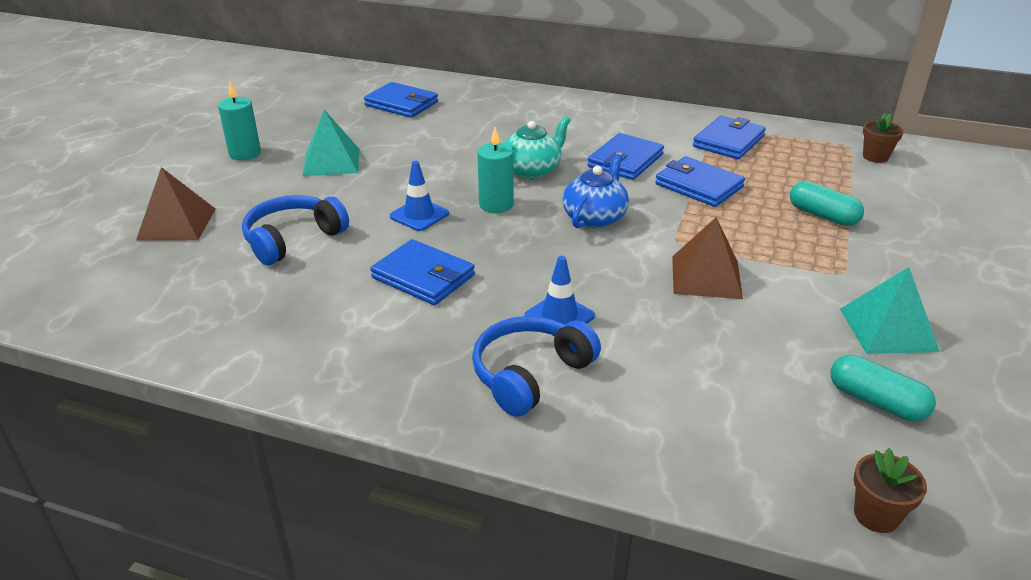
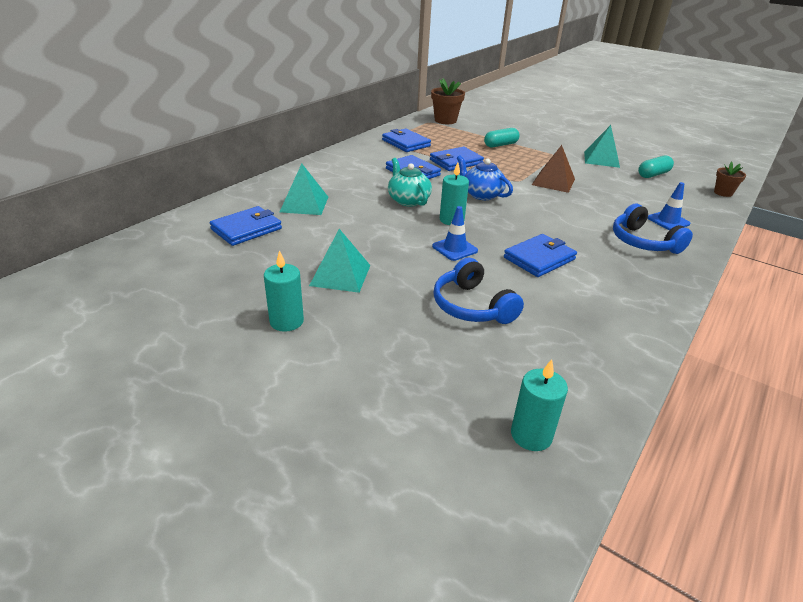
camera: 75 degrees left, 0 degrees up
brown pyramid [136,167,216,240] -> none
blue traffic cone [525,256,595,337] -> blue traffic cone moved to [647,182,690,230]
brown flower pot [863,113,904,163] -> brown flower pot [431,78,465,124], size x1.64
none -> turquoise pyramid [280,164,328,215]
none -> turquoise candle [511,359,568,451]

